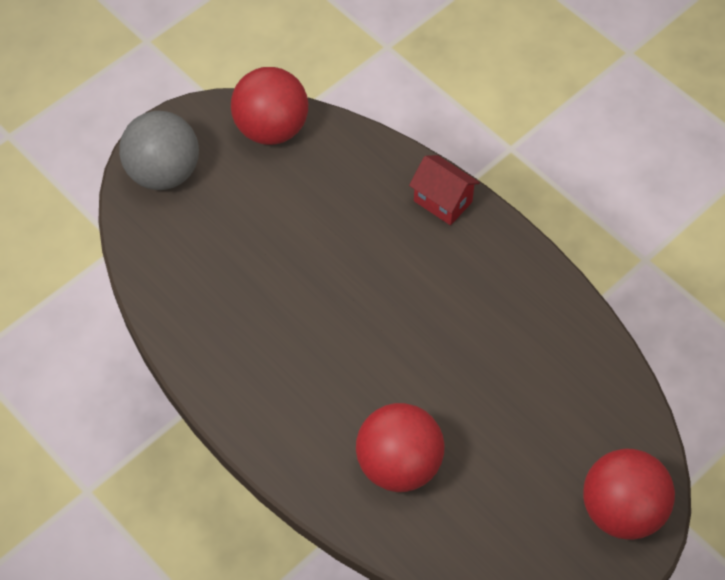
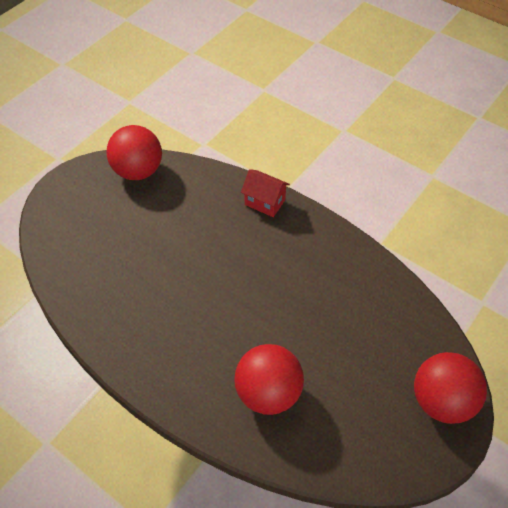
camera: 10 degrees left, 5 degrees down
grey ball [119,111,199,190] -> none

